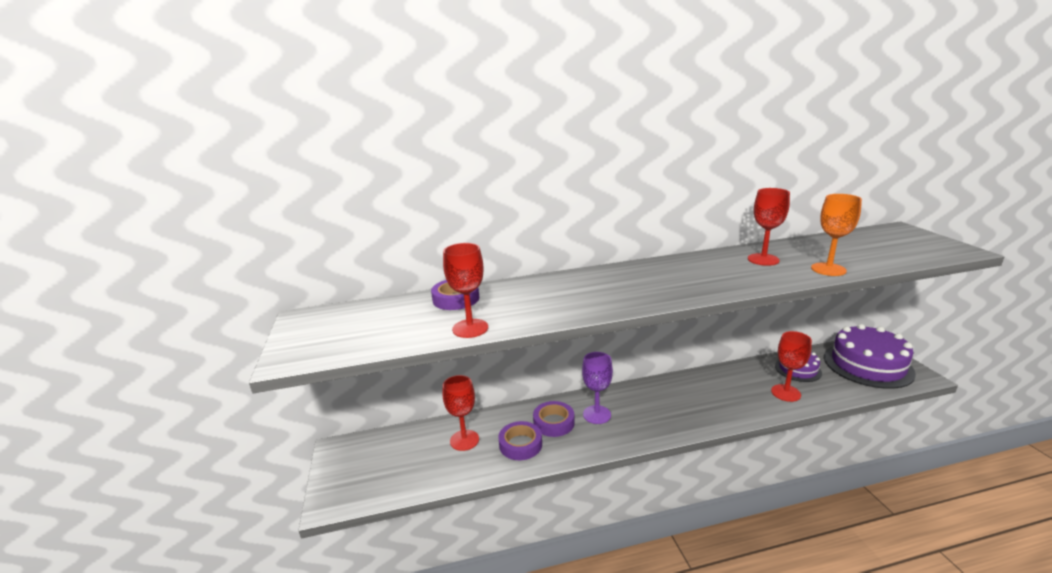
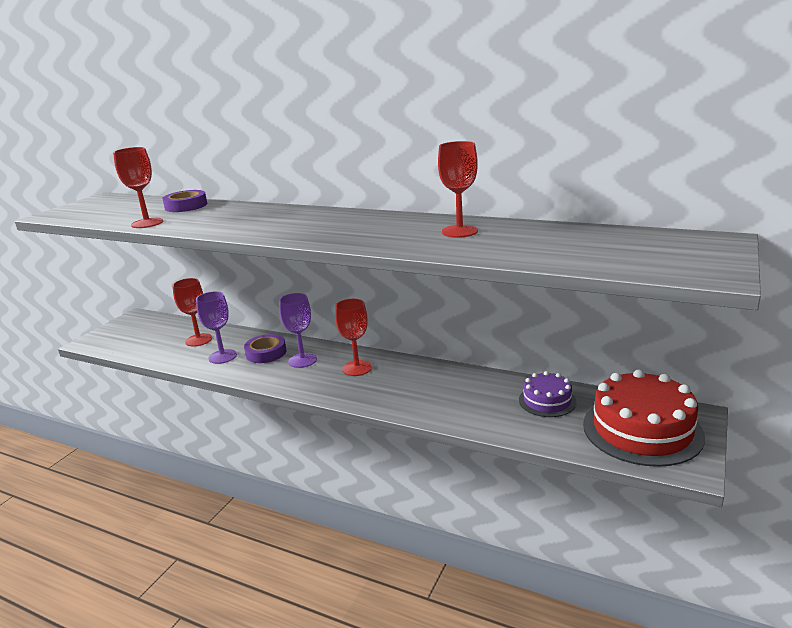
camera: 40 degrees right, 0 degrees up
purple tape [498,421,542,460] -> purple goblet [196,291,237,364]
red goblet [771,331,812,402] -> red goblet moved to [335,299,372,376]
orange goblet [811,194,862,276] -> none
purple cake [824,324,916,389] -> red cake [583,369,705,467]

